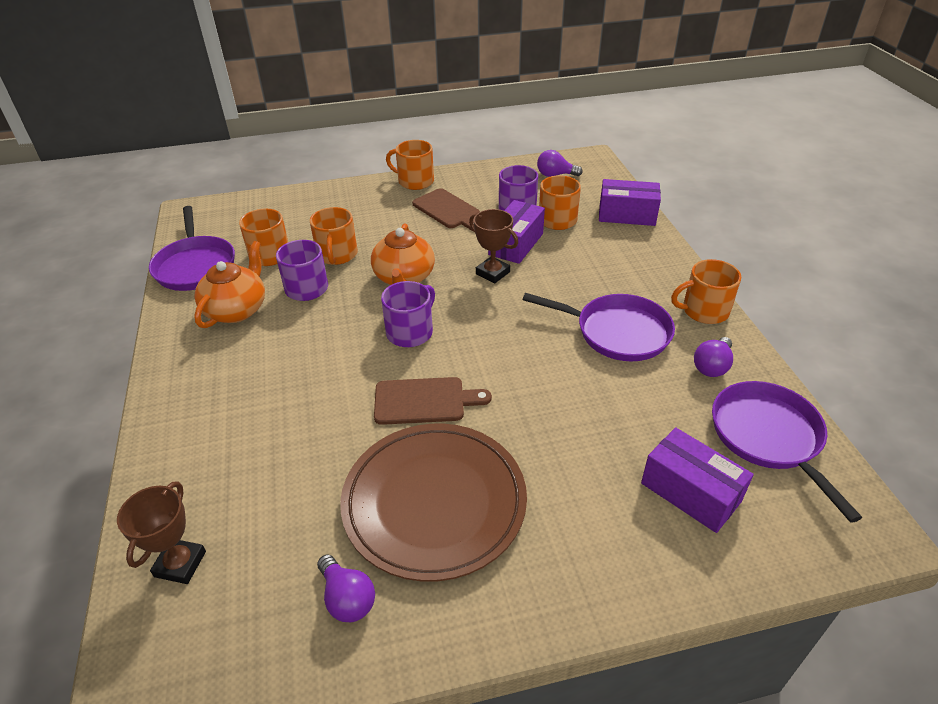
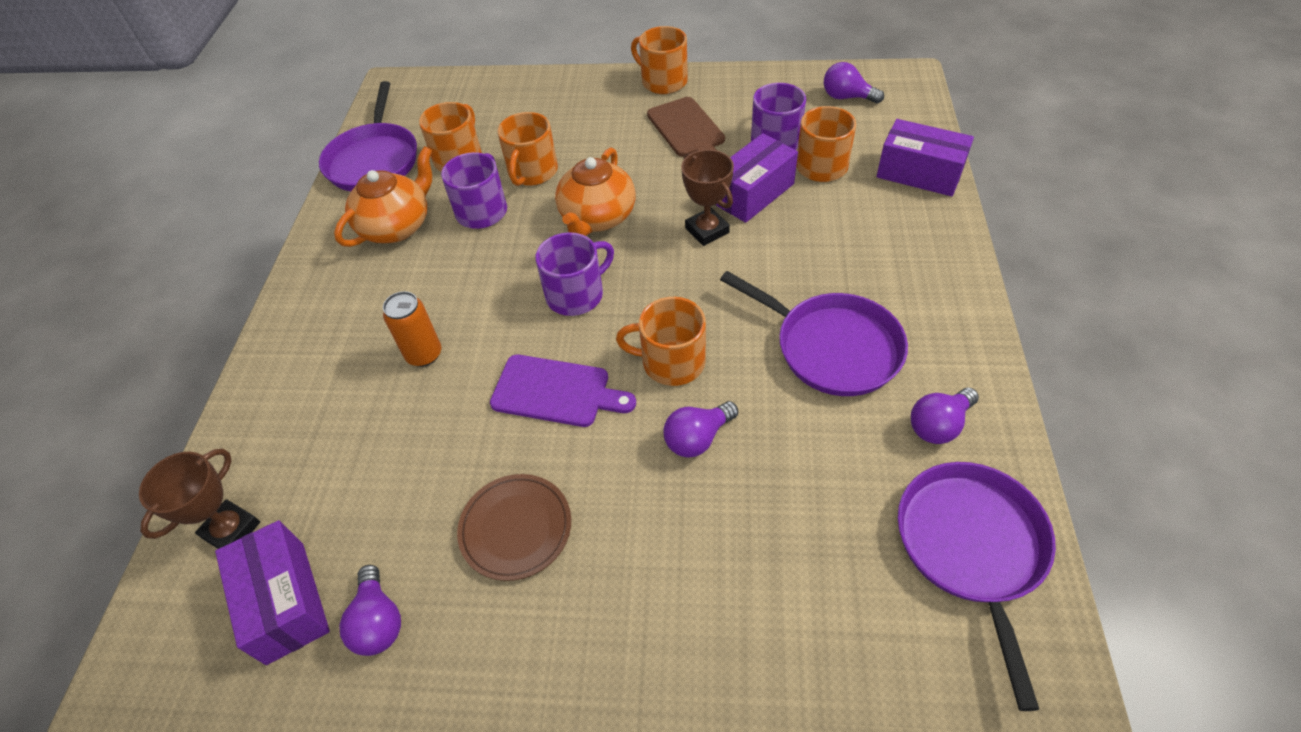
camera: 20 degrees right, 10 degrees up
brown plate [340,424,527,582] -> brown plate [457,474,571,581], size x0.51
brown cutting board [374,377,492,425] -> purple cutting board [490,355,636,427]
purple box [641,427,754,533] -> purple box moved to [215,520,330,665]
orange mug [671,259,741,324] -> orange mug moved to [616,297,706,386]
none -> orange can [383,291,441,367]
none -> purple light bulb [664,401,738,457]

